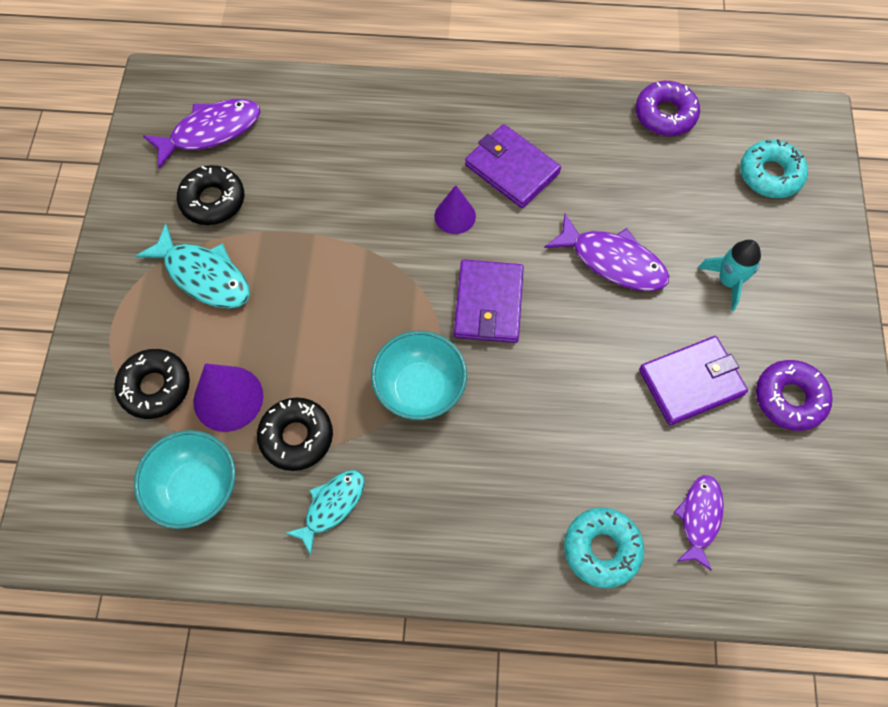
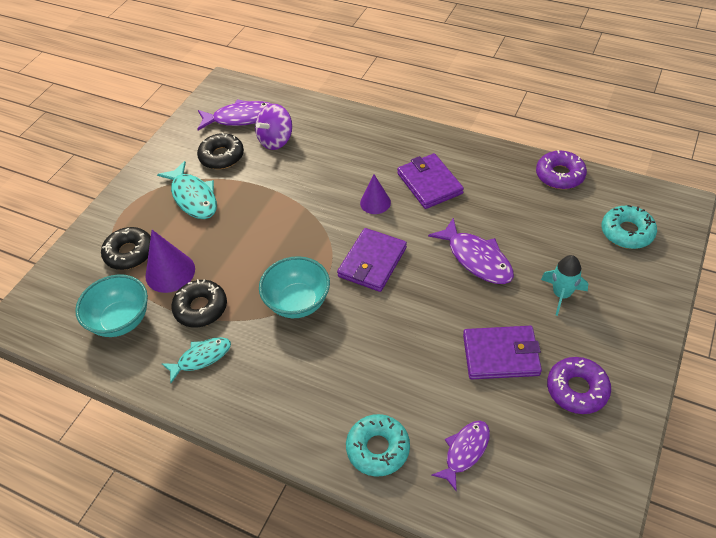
camera: 25 degrees right, 15 degrees down
none -> purple spinning top [255,104,292,150]

